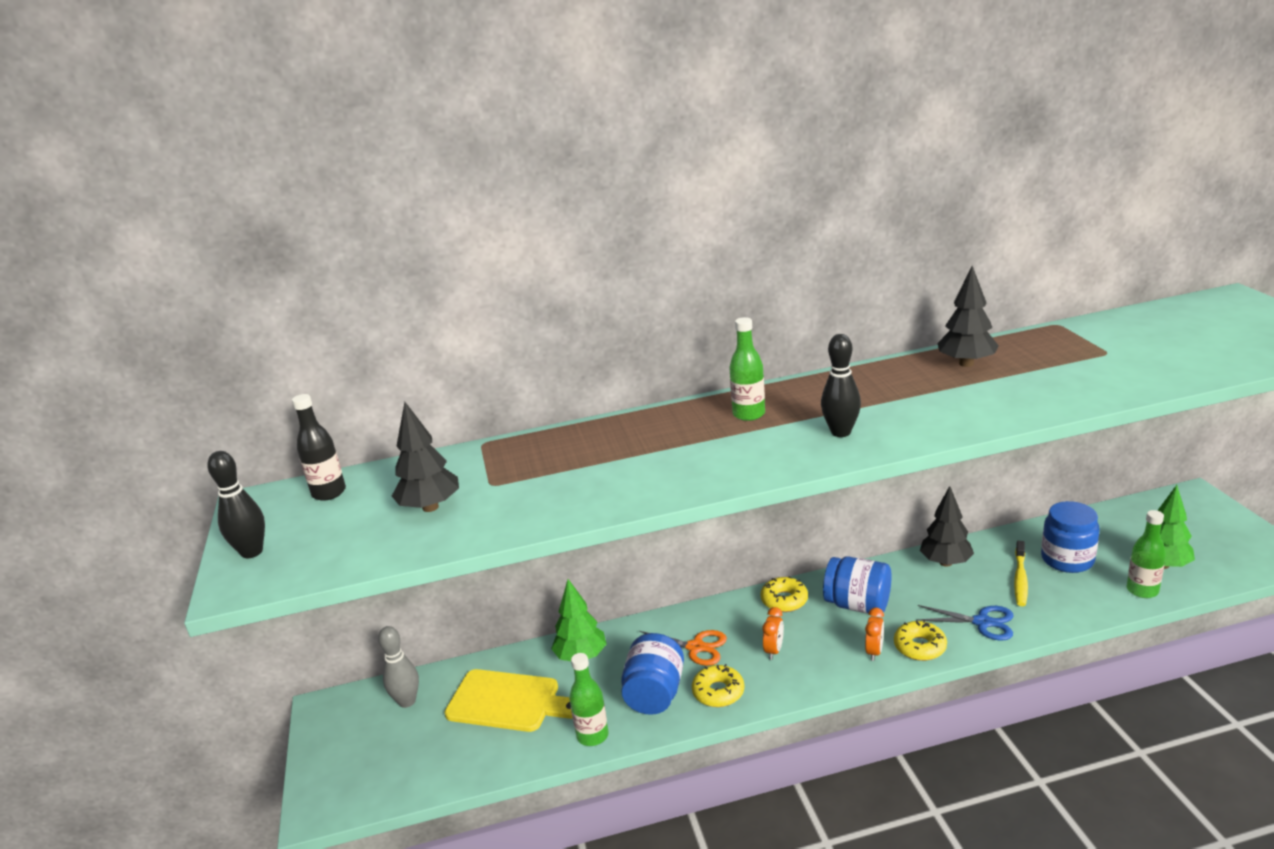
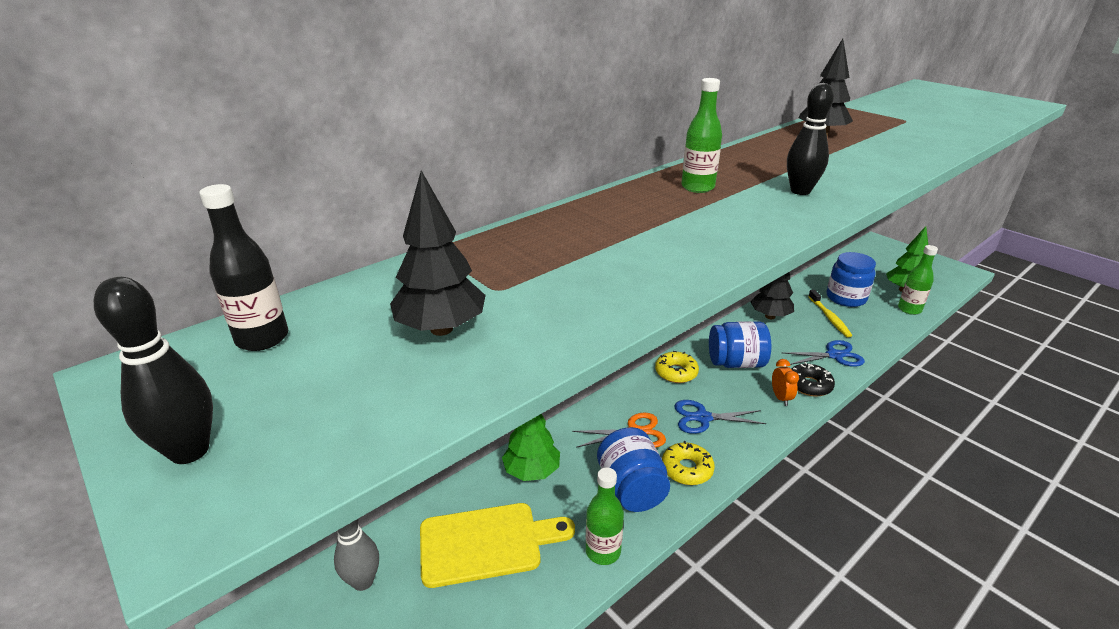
camera: 30 degrees left, 5 degrees up
orange clock [762,607,784,660] -> blue scissors [675,400,766,434]
yellow donut [894,620,947,661] -> black donut [792,362,835,397]

